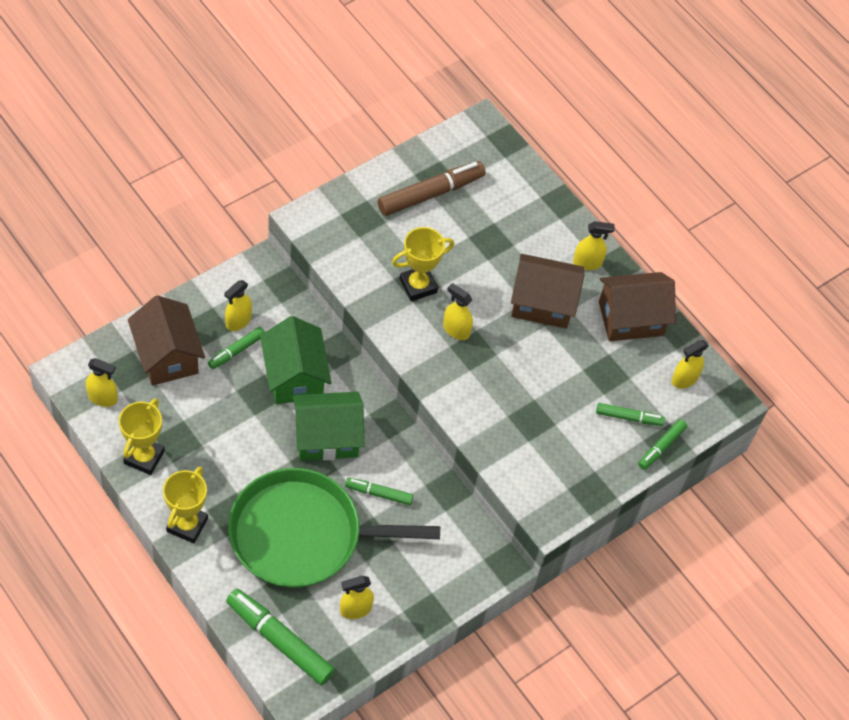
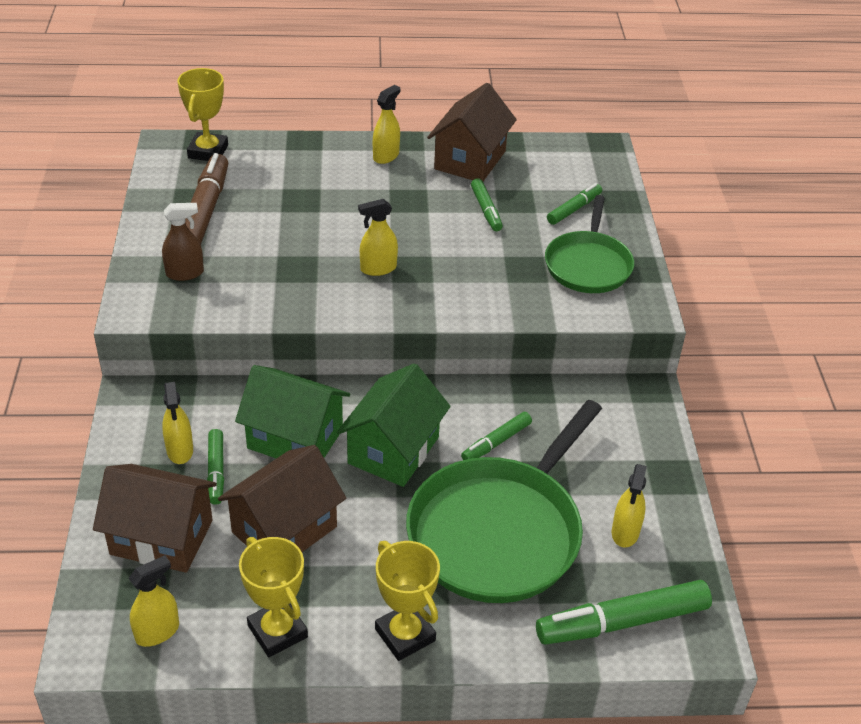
camera: 50 degrees left, 15 degrees down
yellow trophy [392,227,454,301] -> yellow trophy moved to [178,68,228,161]
brown house [511,254,584,329] -> brown house moved to [218,445,346,552]
green marker [638,419,687,470] -> green marker moved to [471,178,503,231]
yellow spray bottle [672,340,709,389] -> none
none -> brown spray bottle [162,203,204,281]
none -> green pan [545,195,634,293]

